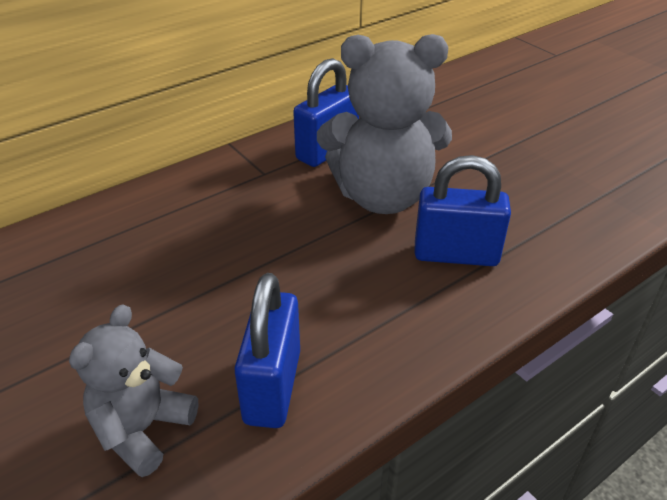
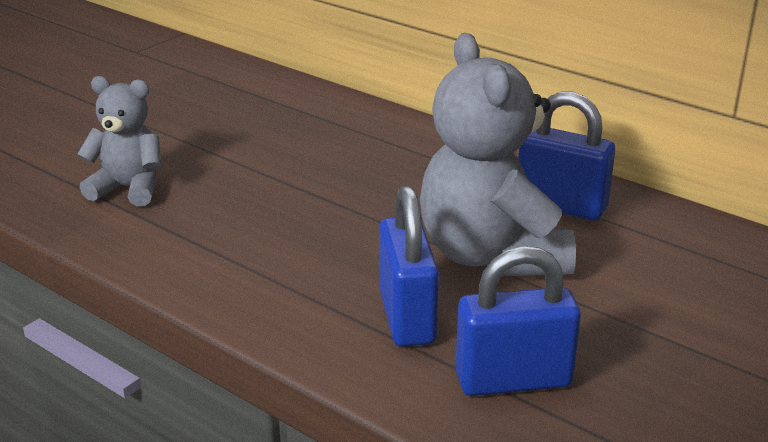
camera: 75 degrees right, 10 degrees down
blue padlock [234,273,300,428] -> blue padlock moved to [455,246,581,396]

